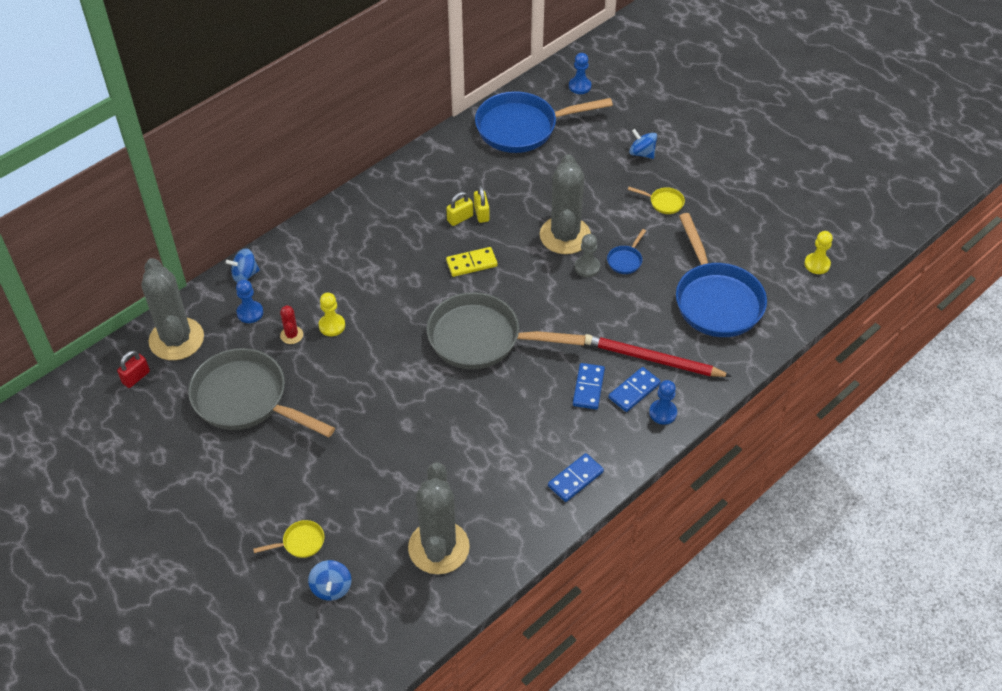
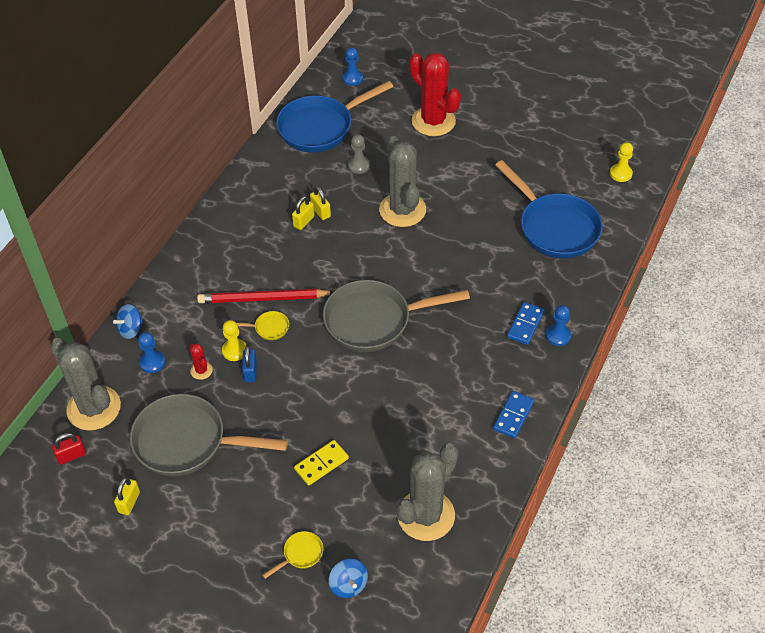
camera: 20 degrees left, 0 degrees up
red padlock [117,350,150,388] -> red padlock turned 45 degrees clockwise [52,433,86,465]
grey cactus [408,462,470,574] -> grey cactus turned 60 degrees clockwise [396,443,458,541]
yellow domino [446,247,498,277] -> yellow domino moved to [294,440,349,485]
blue domino [573,363,605,409] -> none
grey pawn [575,234,600,277] -> grey pawn moved to [348,134,370,174]
red pencil [585,334,732,377] -> red pencil moved to [197,289,333,303]
blue pan [607,229,646,274] -> none
yellow pan [628,187,685,214] -> yellow pan moved to [237,311,289,340]
blue spinning top [629,129,657,159] -> red cactus [409,52,461,136]
none -> yellow padlock [114,477,140,515]
none -> blue padlock [242,346,257,382]

